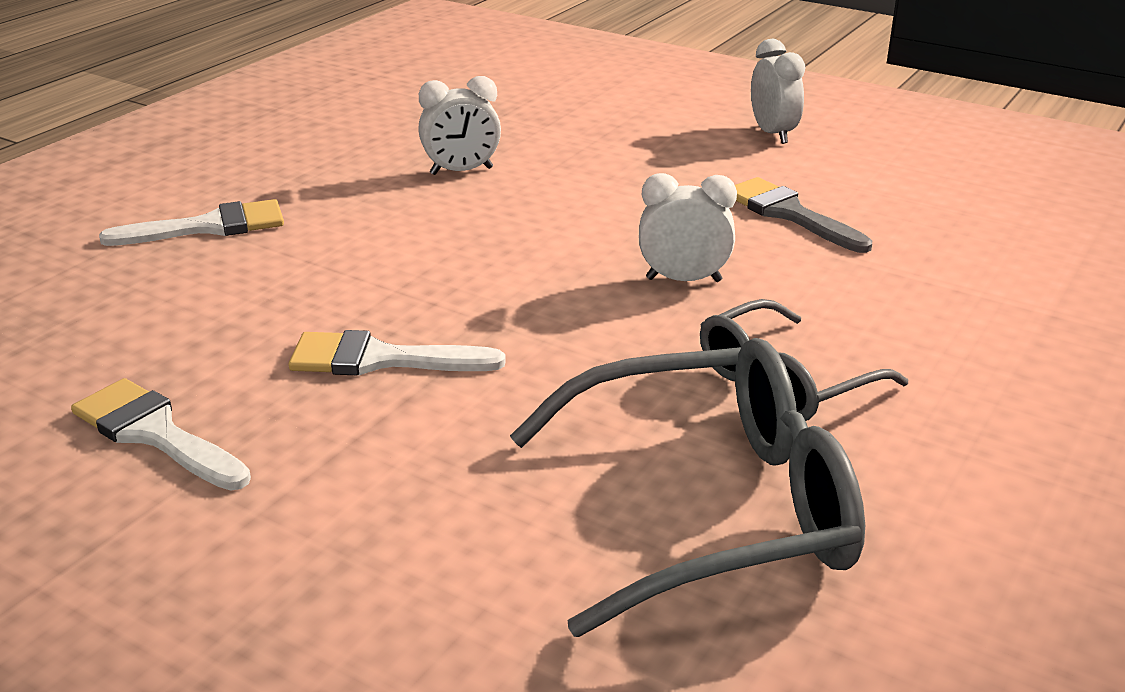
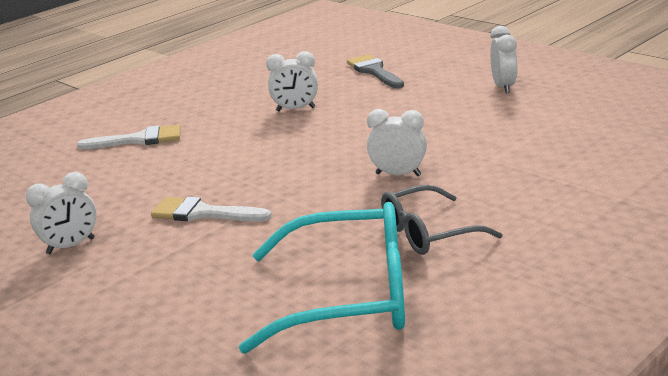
camera: 15 degrees right, 5 degrees down
white brush [71,378,251,491] -> white clock [26,172,97,254]
grey glasses [510,338,865,637] -> turquoise glasses [239,202,405,354]
grey brush [735,177,872,253] -> grey brush moved to [347,54,404,88]

